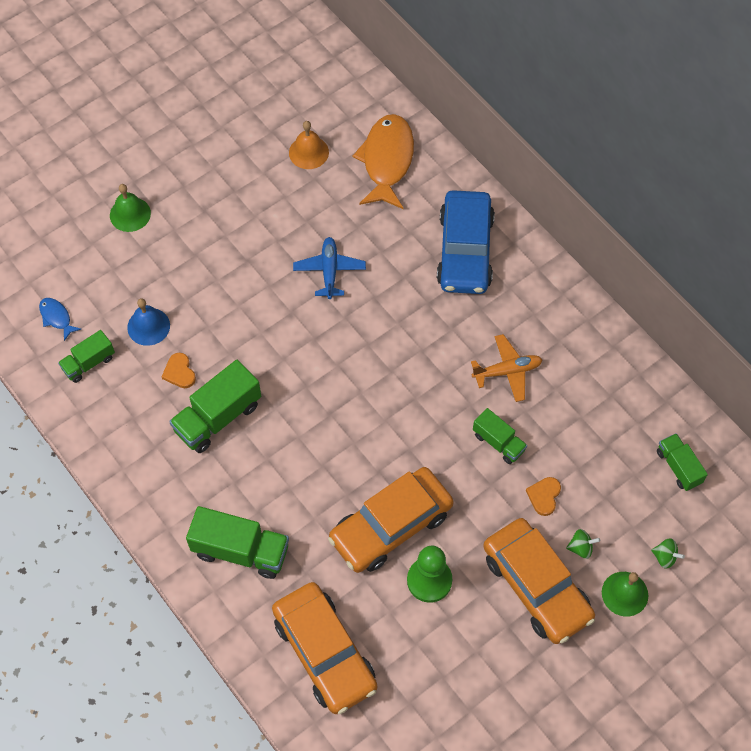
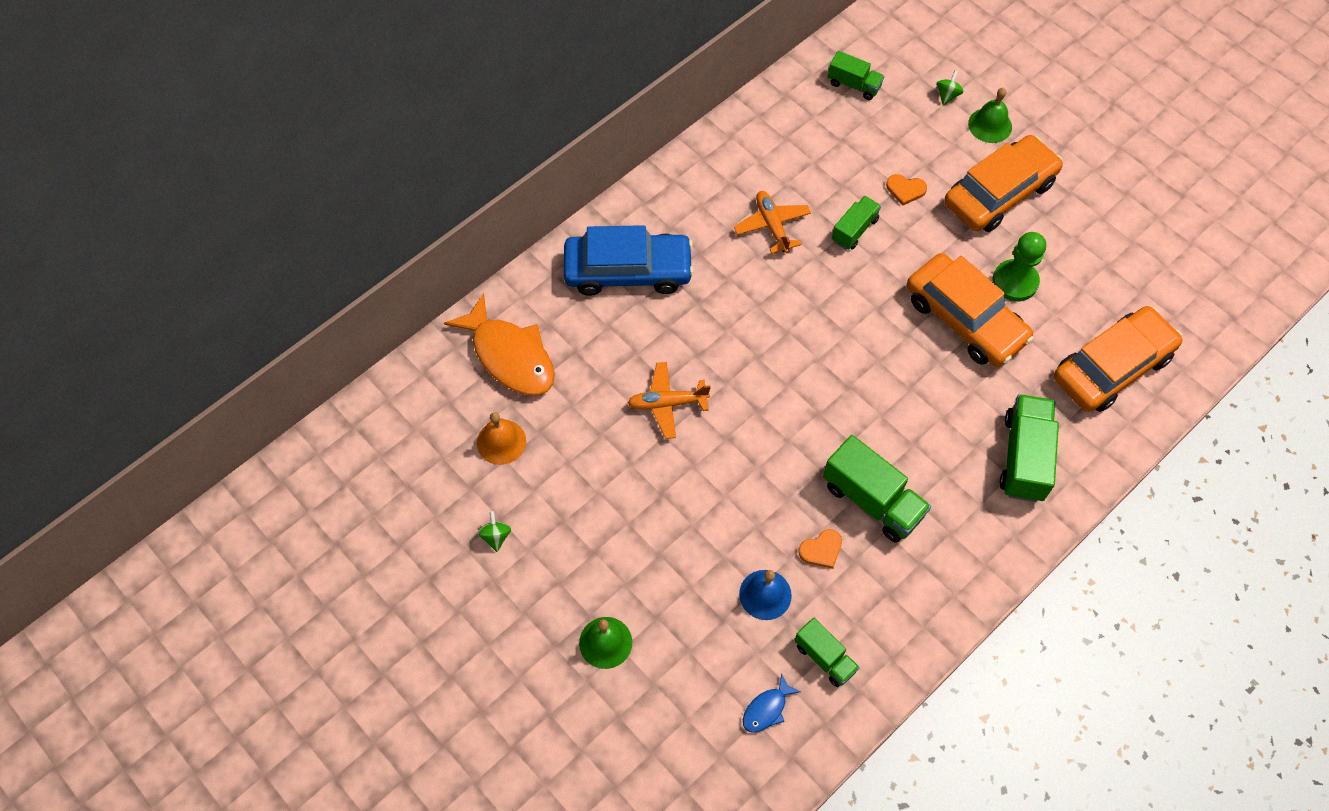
camera: 95 degrees left, 0 degrees up
blue plane [293,237,366,299] -> orange plane [628,362,711,439]
orange fish [352,114,414,209] -> orange fish turned 135 degrees counterclockwise [444,293,555,396]
green spinning top [566,529,600,559] -> green spinning top moved to [477,511,511,552]
green truck [657,433,708,491] -> green truck turned 120 degrees counterclockwise [828,51,884,100]

